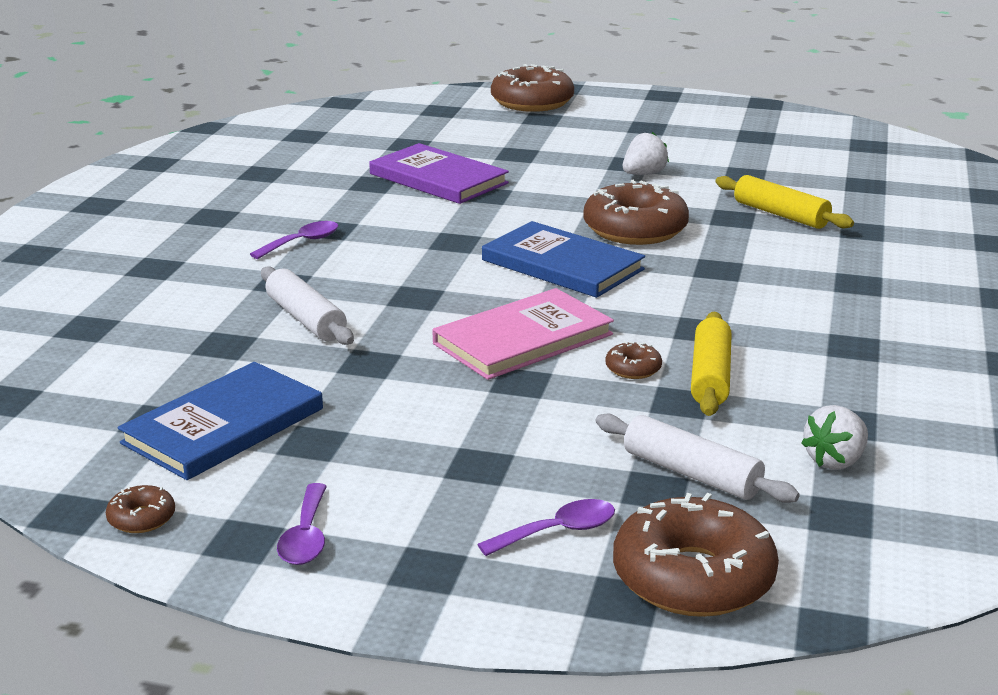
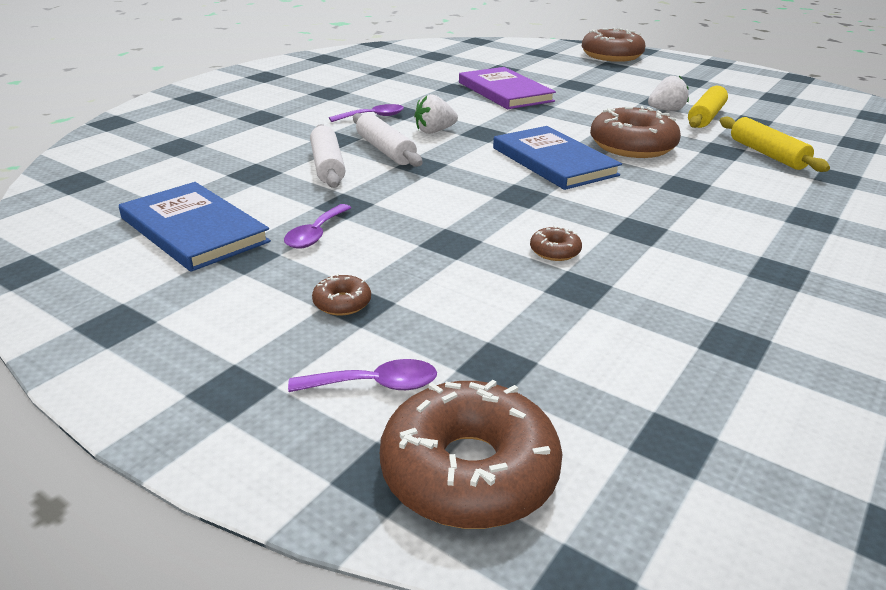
camera: 20 degrees right, 5 degrees up
brown donut [106,485,175,533] -> brown donut moved to [312,273,371,315]
blue book [118,362,323,480] -> blue book turned 75 degrees clockwise [119,182,271,272]
purple spoon [277,483,327,565] -> purple spoon moved to [284,204,351,249]
pink book [432,288,614,380] -> none
white rolling pin [596,413,800,503] -> white rolling pin moved to [353,113,423,167]
yellow rolling pin [691,312,731,416] -> yellow rolling pin moved to [688,86,728,128]
white strawberry [801,405,868,470] -> white strawberry moved to [414,94,458,134]

